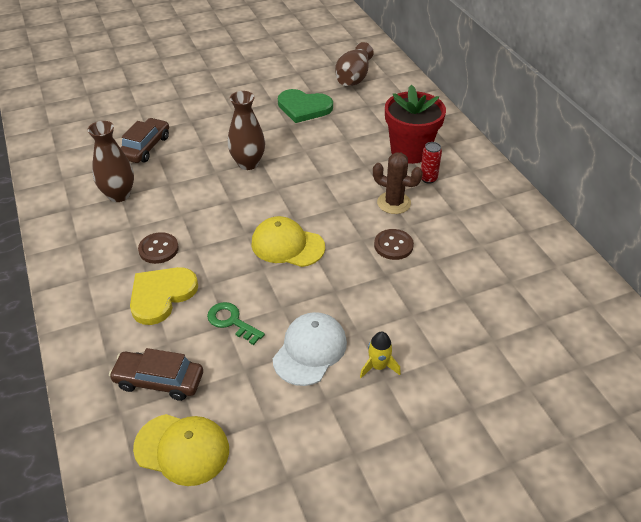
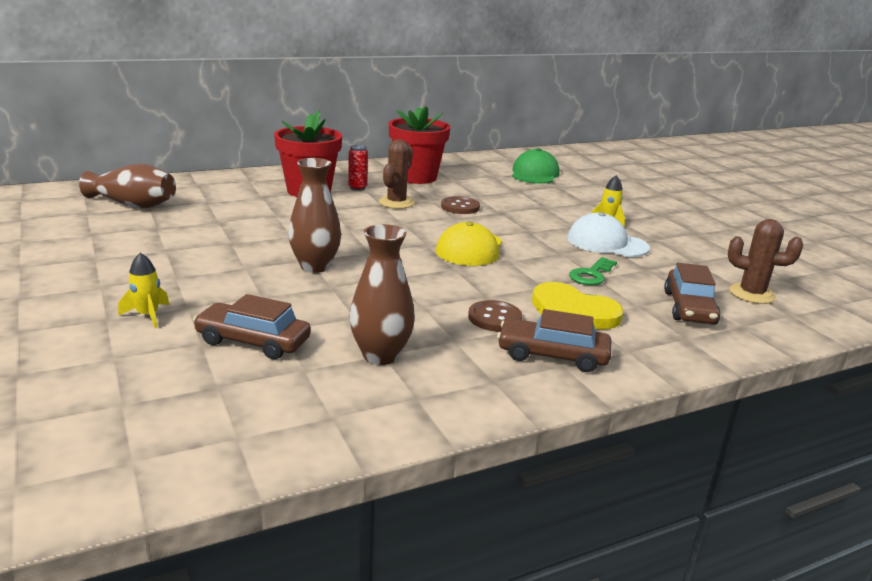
camera: 95 degrees left, 20 degrees down
yellow cap [133,414,229,486] -> brown cactus [728,219,803,304]
green heart [278,89,333,123] -> none
none -> yellow rocket [118,253,170,328]
none -> red flower pot [389,106,450,184]
none -> brown car [497,309,611,372]
none -> green cap [512,148,559,184]

